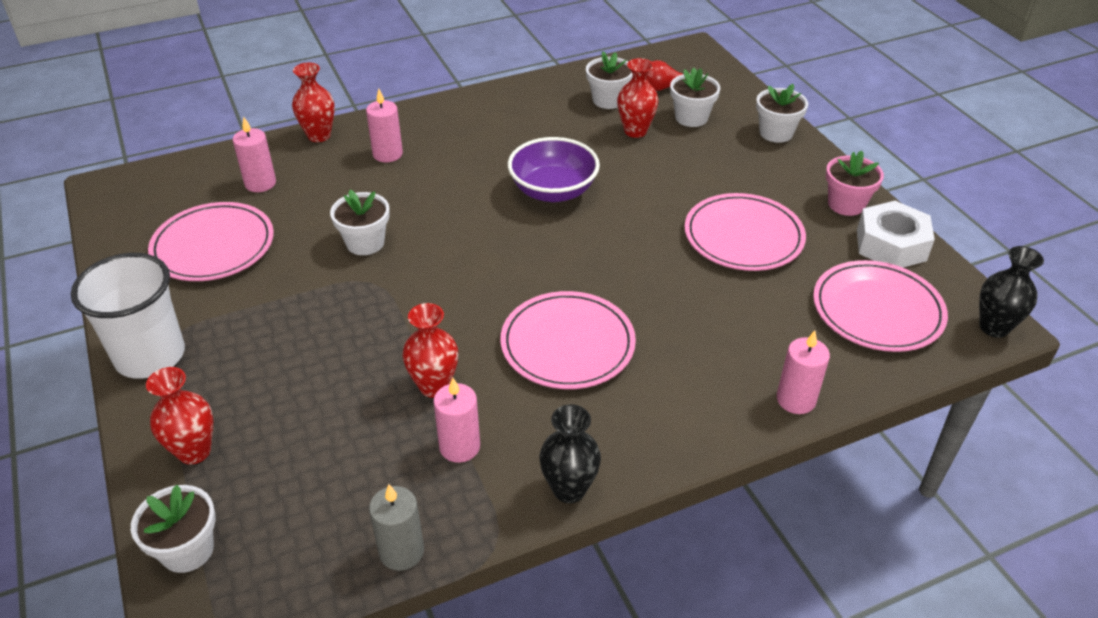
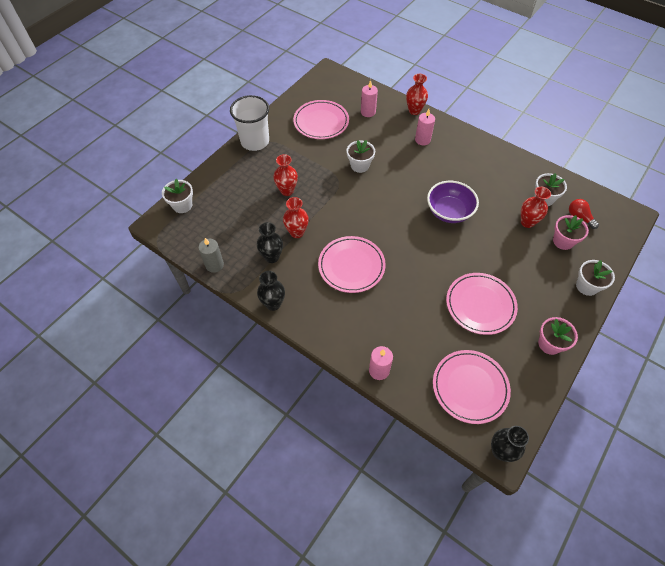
camera: 60 degrees right, 15 degrees up
red vase [146,367,213,464] -> red vase moved to [273,154,298,196]
pink candle [433,378,480,463] -> black vase [257,222,283,263]
white flower pot [670,68,720,127] -> pink flower pot [553,215,589,250]
white nut [857,201,935,268] -> none

